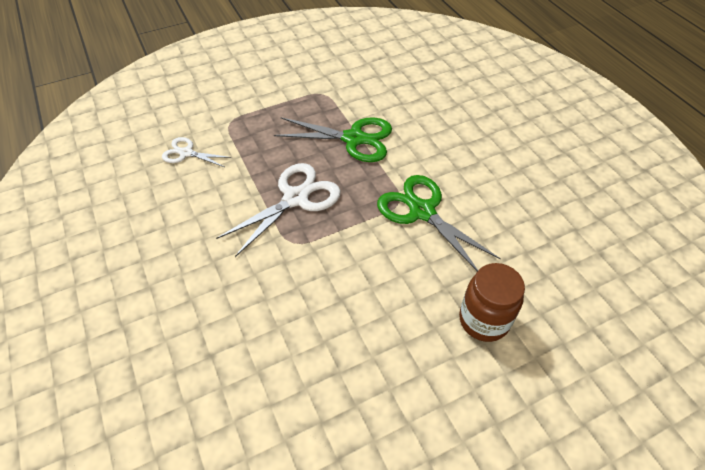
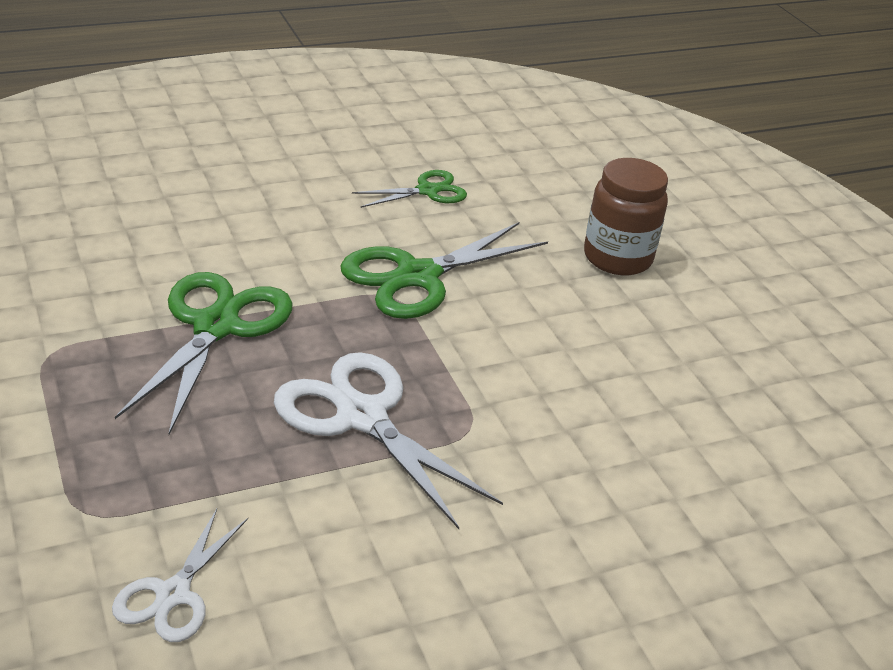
camera: 90 degrees left, 15 degrees down
none -> green scissors [352,170,467,208]

